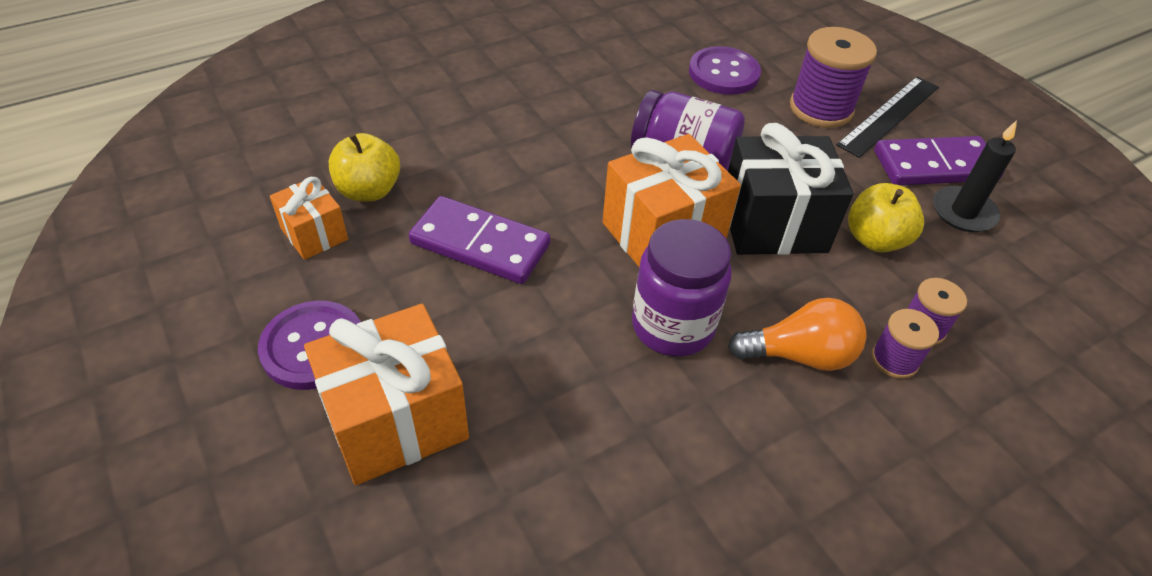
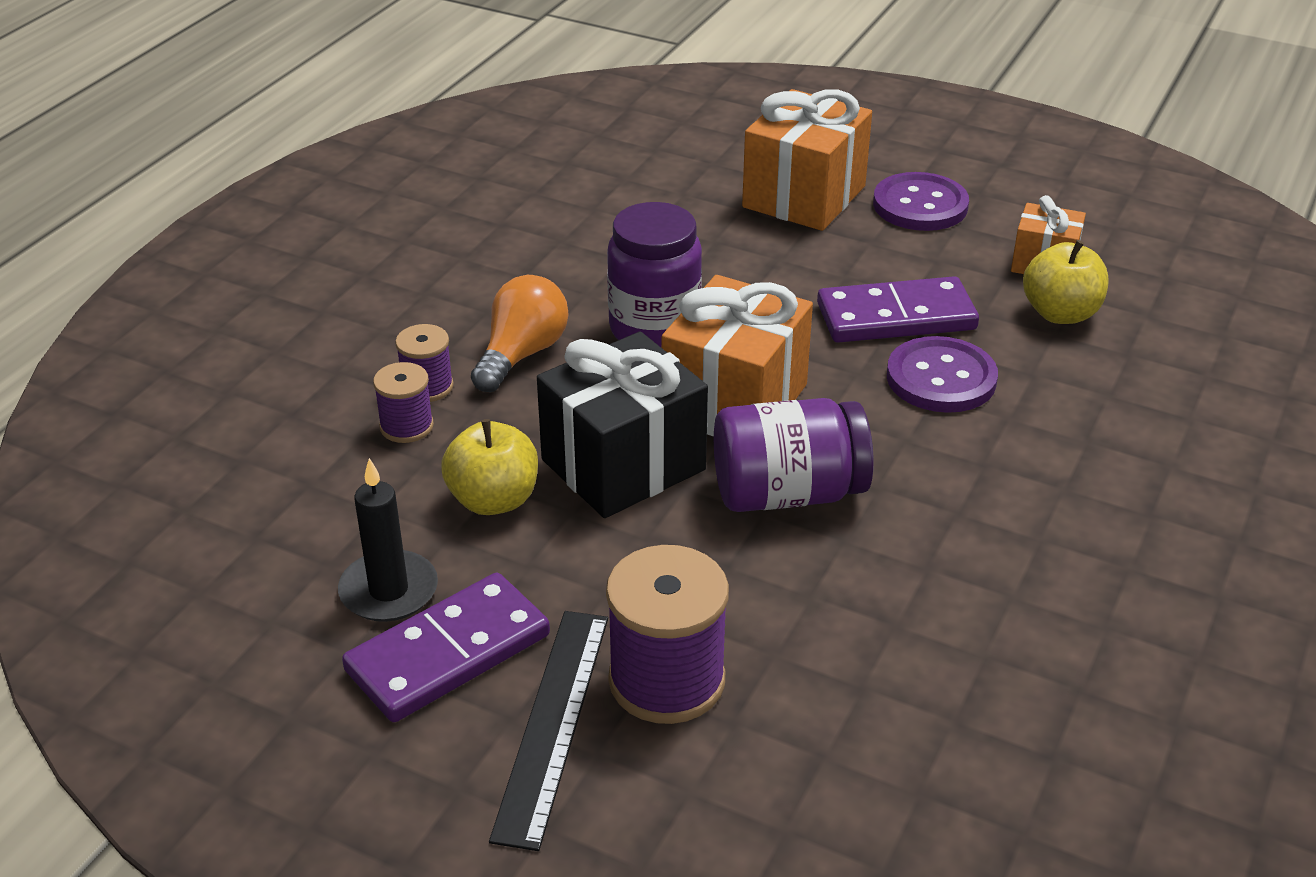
camera: 150 degrees right, 10 degrees down
purple button [689,46,761,95] -> purple button moved to [887,336,998,413]
orange light bulb [728,298,867,371] -> orange light bulb turned 150 degrees clockwise [471,275,568,392]

